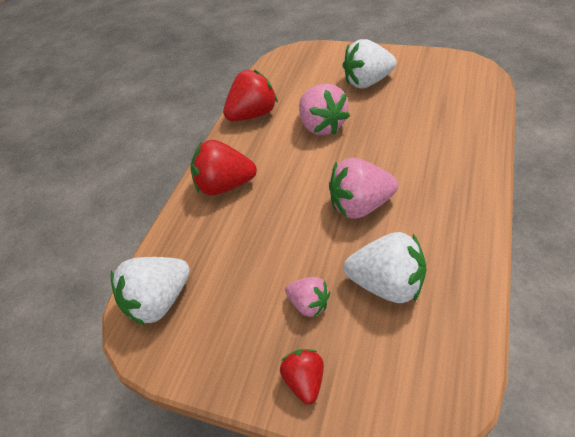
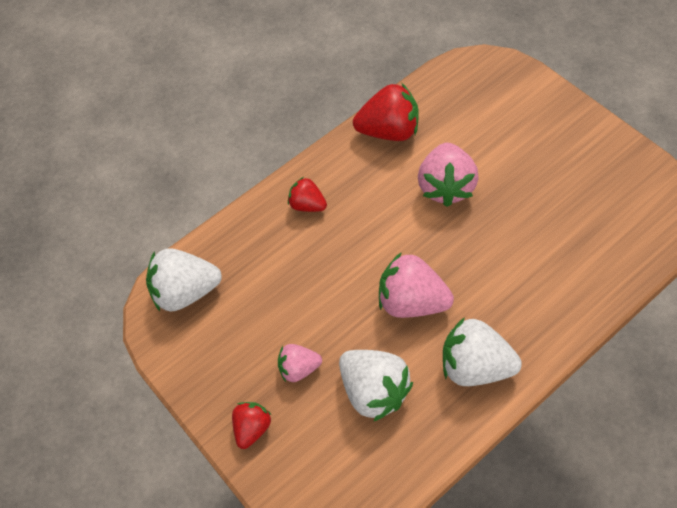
camera: 30 degrees right, 10 degrees up
red strawberry [191,140,257,196] -> red strawberry [288,177,327,212], size x0.58
pink strawberry [285,277,330,318] -> pink strawberry turned 105 degrees clockwise [278,344,322,382]
white strawberry [343,39,396,88] -> white strawberry moved to [443,317,522,386]

